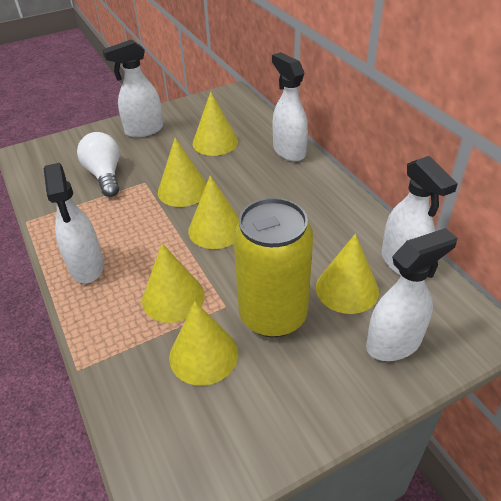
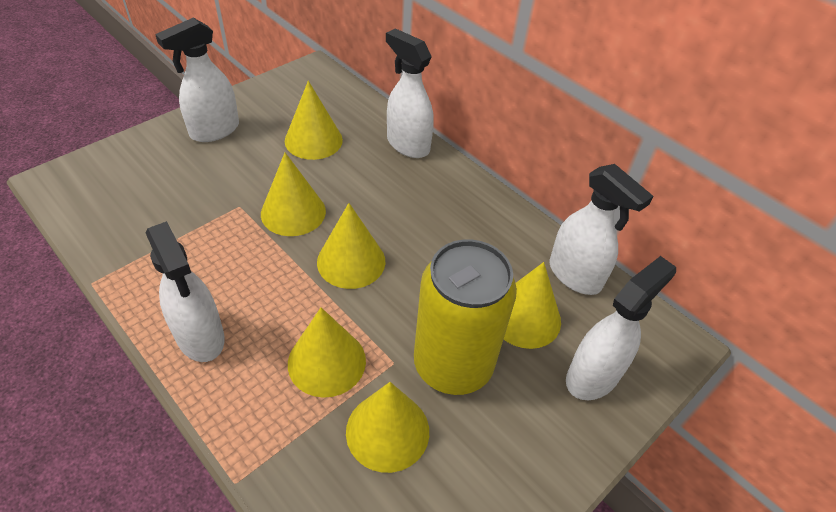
camera: 20 degrees left, 5 degrees up
white light bulb [77,132,119,197] -> none

